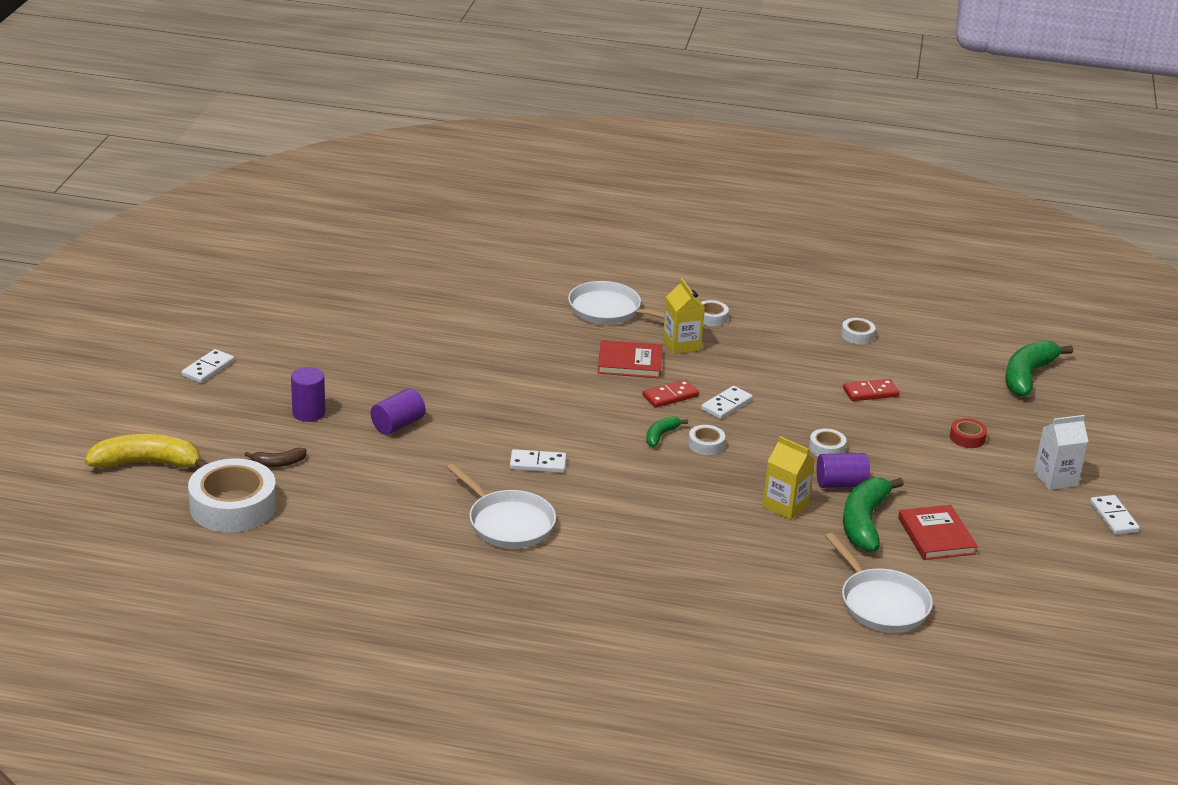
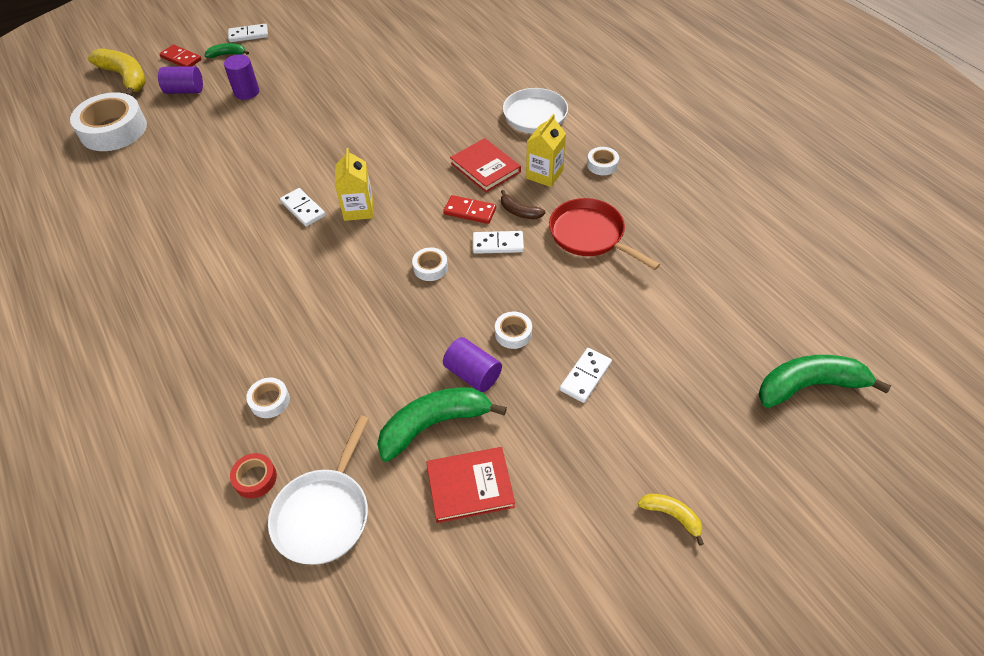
camera: 50 degrees right, 20 degrees up
brown banana [244,448,306,467] -> brown banana moved to [501,190,546,219]
purple cylinder [371,388,425,435] -> purple cylinder moved to [158,66,203,94]
white pan [447,463,556,548] -> none
green banana [646,416,688,447] -> green banana moved to [205,43,249,58]
yellow carton [763,436,815,520] -> yellow carton moved to [335,148,373,221]
white tape [841,318,875,344] -> white tape moved to [246,378,290,418]
red domino [843,379,899,401] -> red domino moved to [160,45,202,67]
red book [898,505,978,560] -> red book turned 45 degrees clockwise [426,447,515,523]
red tape [950,418,987,448] -> red tape moved to [230,453,277,498]
white carton [1034,415,1088,490] -> yellow banana [638,494,704,546]
white domino [1090,495,1140,535] -> white domino moved to [560,348,612,403]
none -> red pan [549,198,660,270]

